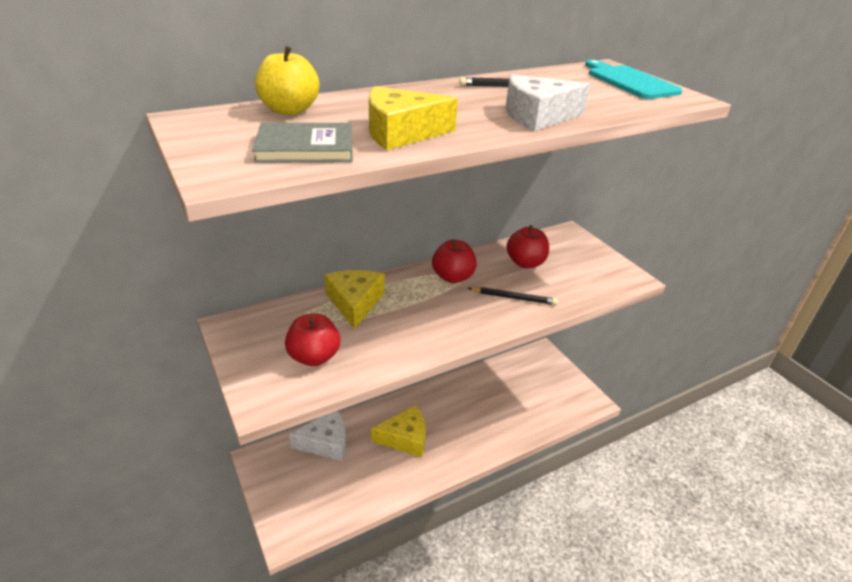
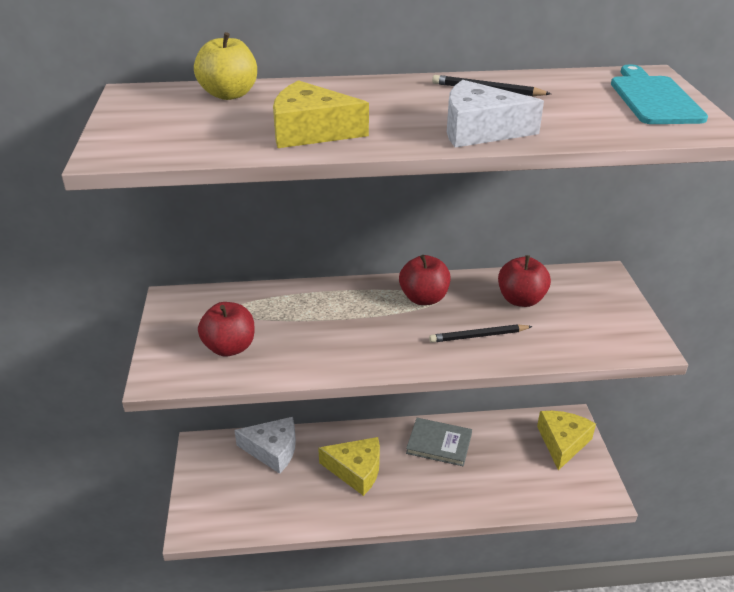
camera: 25 degrees right, 0 degrees up
grey book [252,123,353,163] -> grey book moved to [406,418,472,466]
yellow cheese [324,270,385,329] -> yellow cheese moved to [537,411,596,470]
black pencil [468,287,558,305] -> black pencil turned 135 degrees clockwise [429,324,533,343]

